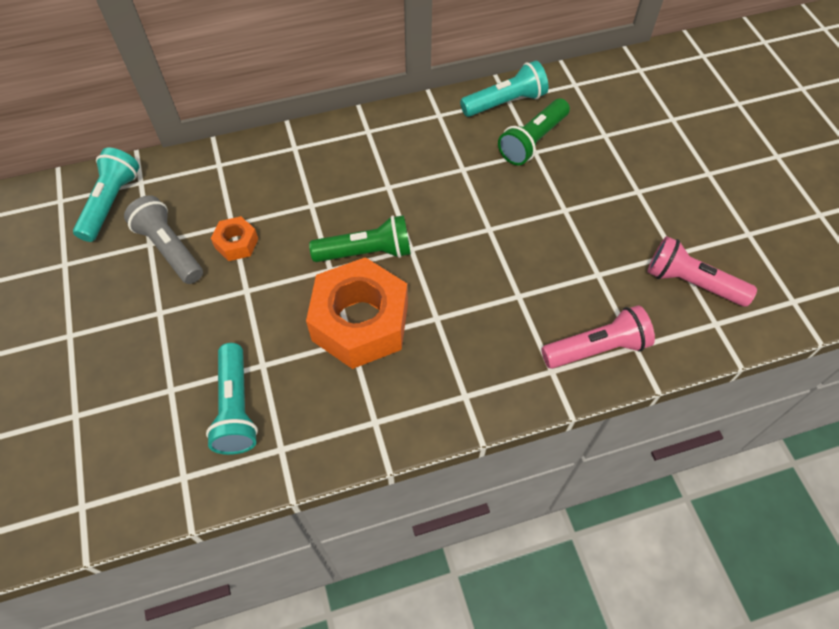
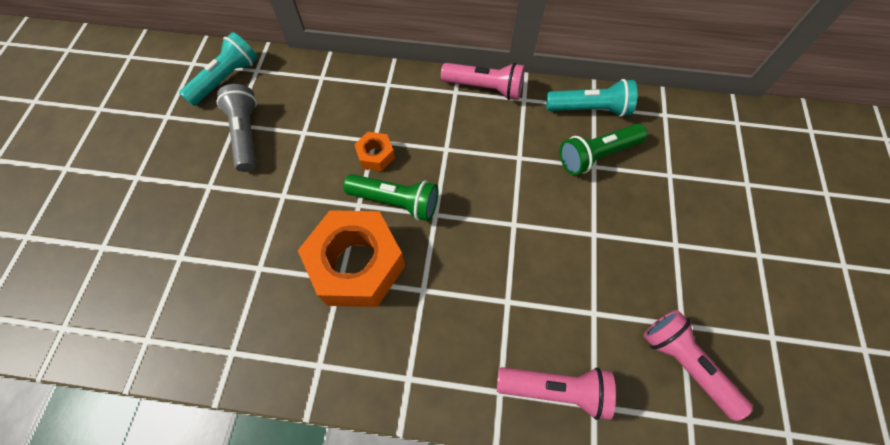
camera: 25 degrees right, 5 degrees up
turquoise flashlight [206,343,258,455] -> none
orange nut [211,216,258,261] -> orange nut moved to [354,132,395,171]
none -> pink flashlight [441,63,525,100]

